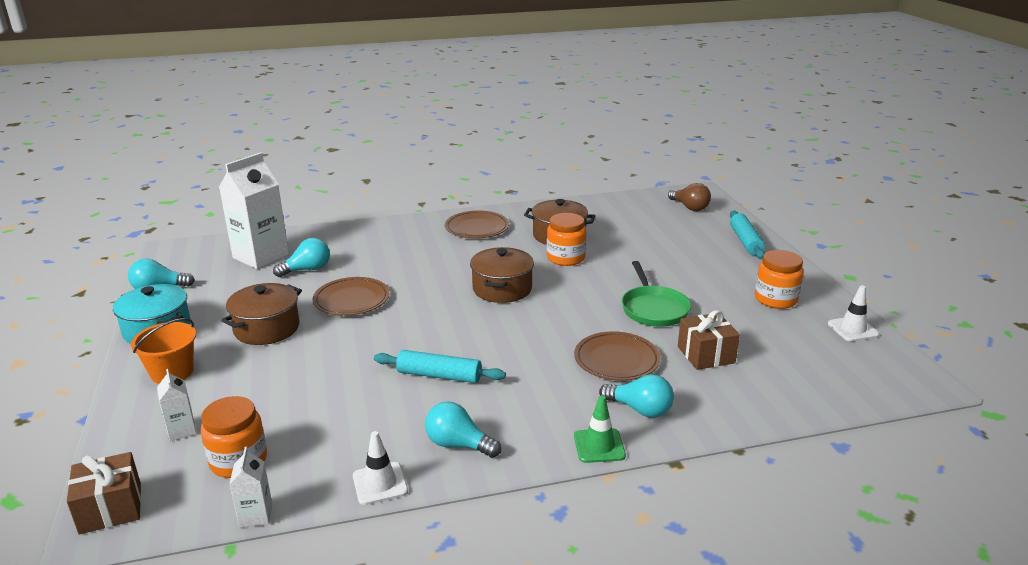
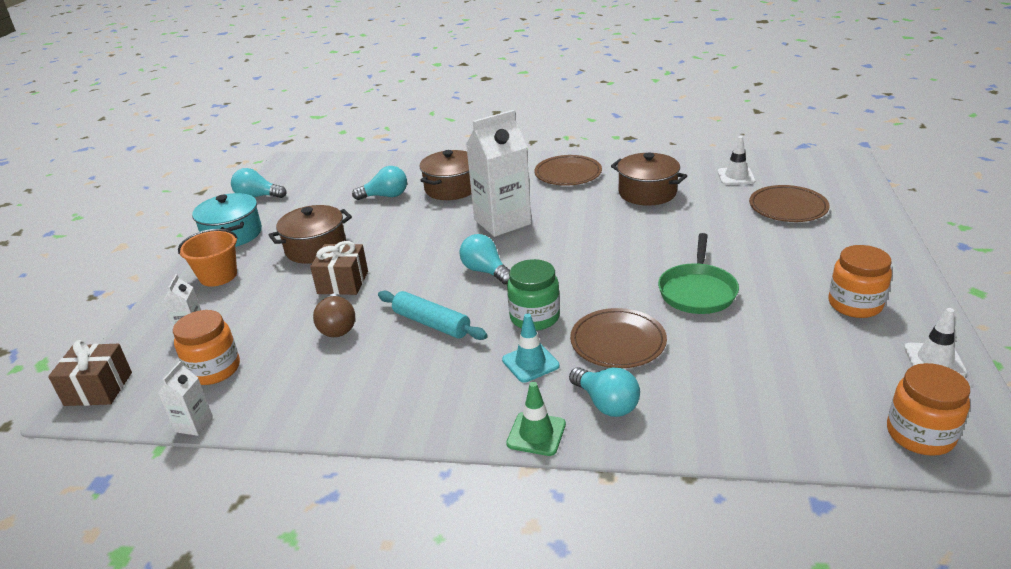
camera: 25 degrees right, 5 degrees up
white carton [219,152,289,269] -> white carton moved to [466,110,531,237]
brown plate [313,277,390,316] -> brown plate moved to [749,185,830,222]
white traffic cone [353,431,408,505] -> white traffic cone moved to [718,136,755,185]
turquoise light bulb [425,401,501,458] -> turquoise light bulb moved to [459,234,510,285]
brown pot [470,247,534,303] -> brown pot moved to [420,150,471,200]
orange jar [547,213,586,266] -> orange jar moved to [887,363,970,456]
brown light bulb [668,183,711,211] -> brown light bulb moved to [313,293,355,337]
brown gift [678,310,740,370] -> brown gift moved to [310,241,368,295]
turquoise rolling pin [730,211,765,259] -> none
none -> turquoise traffic cone [502,313,560,382]
none -> green jar [507,259,560,331]

